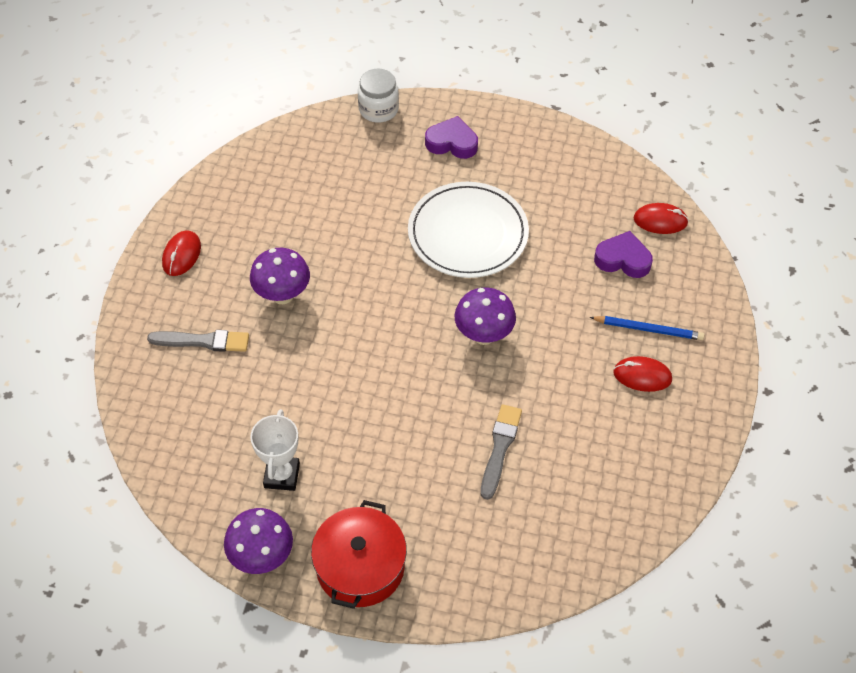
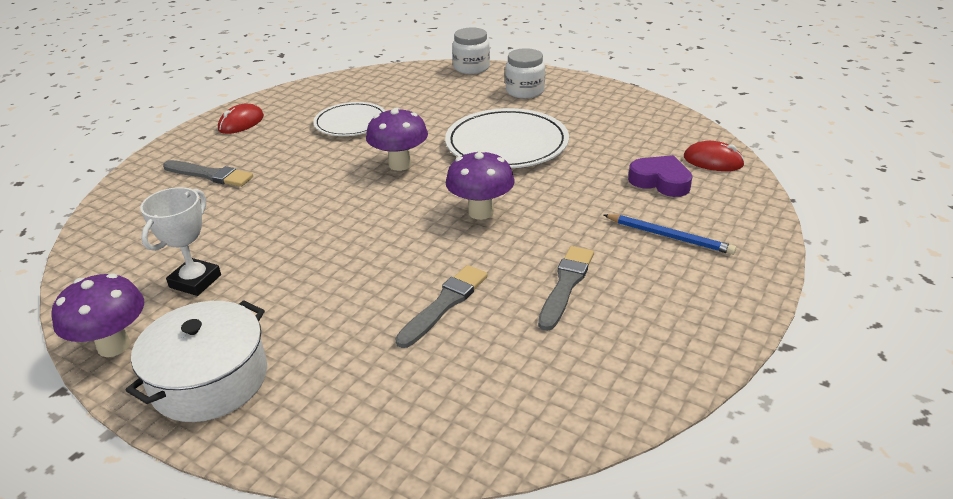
camera: 20 degrees right, 20 degrees down
purple mushroom [250,248,310,304] -> purple mushroom moved to [366,108,428,171]
red pot [311,500,407,609] -> white pot [125,300,267,422]
purple heart [425,116,478,159] -> white jar [505,48,545,99]
red mouse [613,356,672,392] -> none
none -> white plate [313,102,386,136]
none -> grey brush [538,246,594,331]

